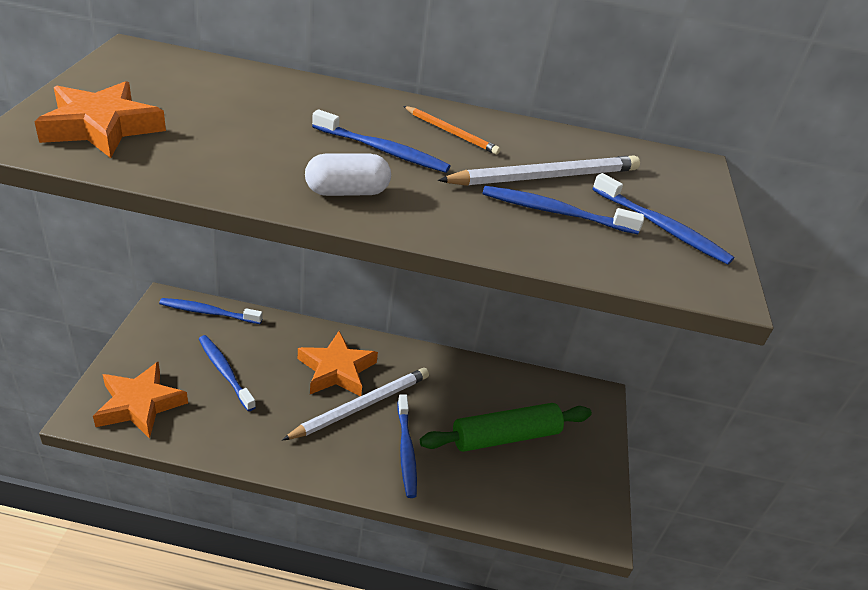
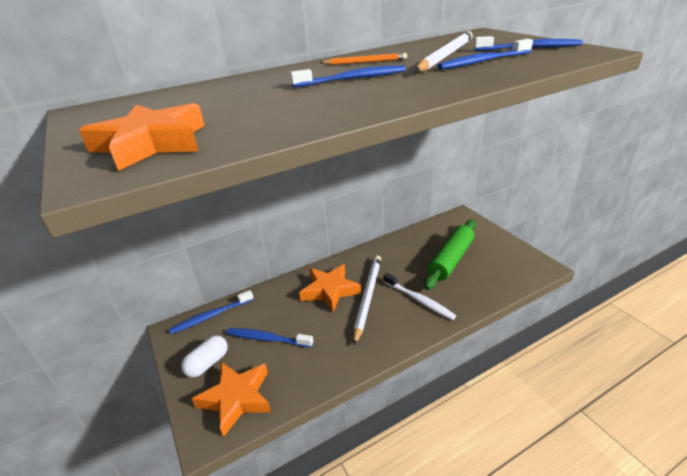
camera: 30 degrees left, 5 degrees down
white capsule [305,154,391,196] -> white capsule moved to [181,335,228,378]
blue toothbrush [397,394,417,498] -> white toothbrush [383,273,456,320]

